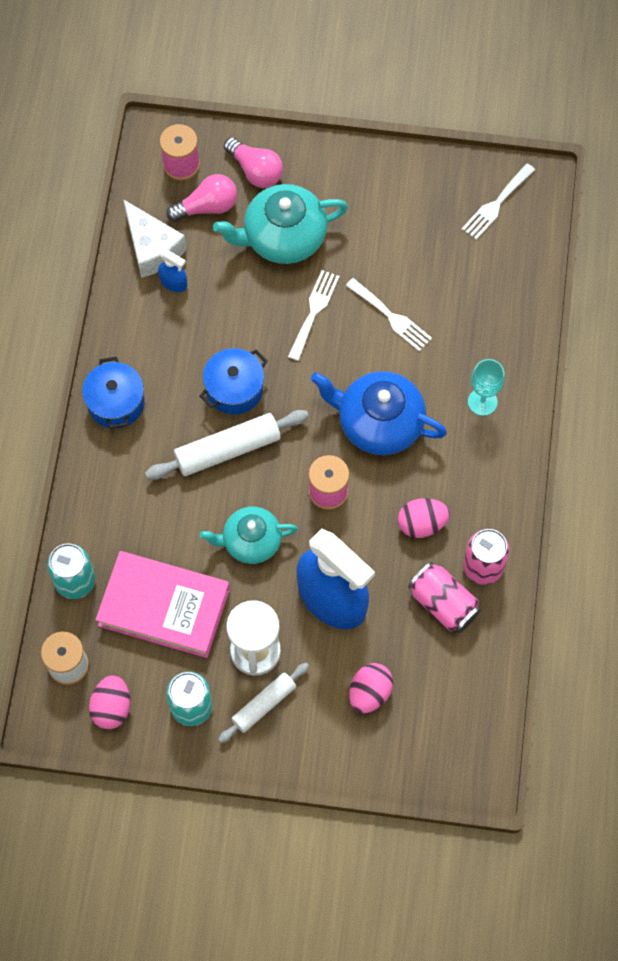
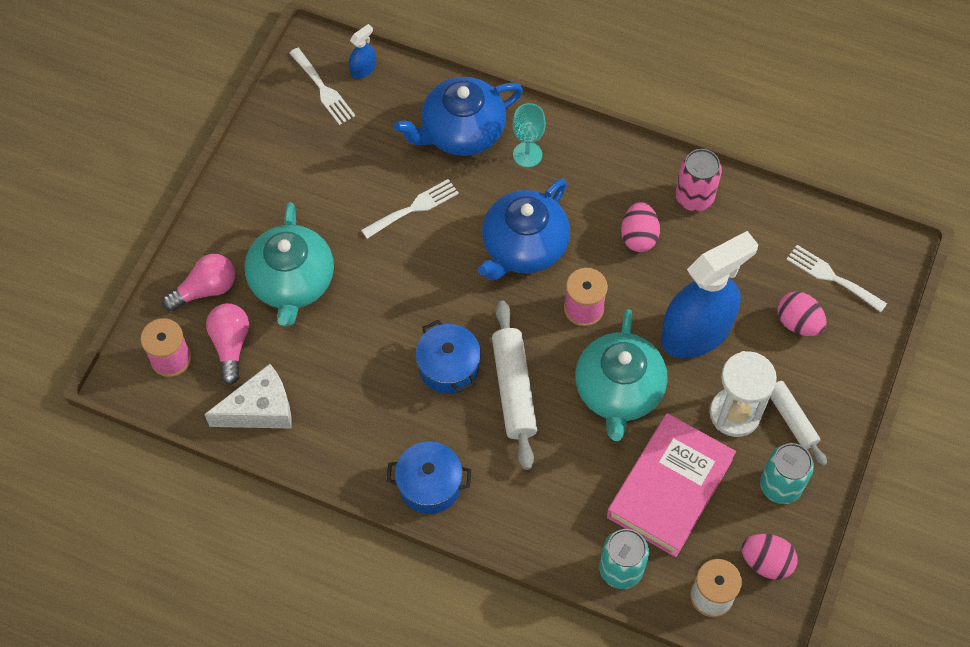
camera: 75 degrees left, 5 degrees down
blue spray bottle [158,250,187,292] -> blue spray bottle moved to [349,24,376,79]
turquoise teapot [199,506,298,564] -> turquoise teapot [575,309,667,441], size x1.50
white fork [288,270,339,361] -> white fork moved to [786,245,887,312]
pink can [408,562,481,633] -> none
none -> blue teapot [394,77,523,156]

